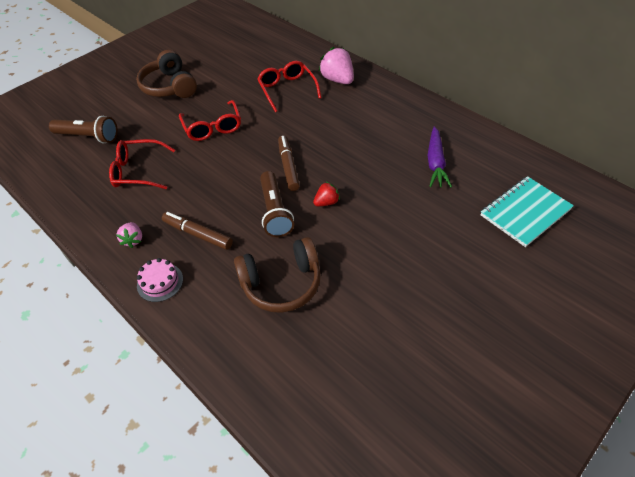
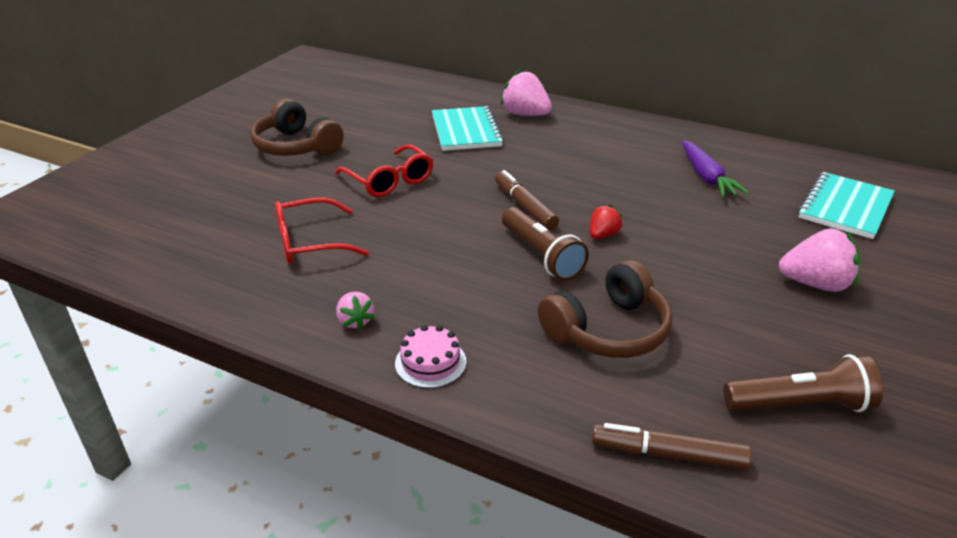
camera: 20 degrees left, 15 degrees down
brown flashlight [49,116,118,143] -> brown flashlight moved to [724,354,883,412]
brown marker [162,212,233,250] -> brown marker moved to [592,423,751,470]
red glasses [257,61,321,112] -> turquoise notebook [432,106,504,151]
none -> pink strawberry [779,228,860,292]

